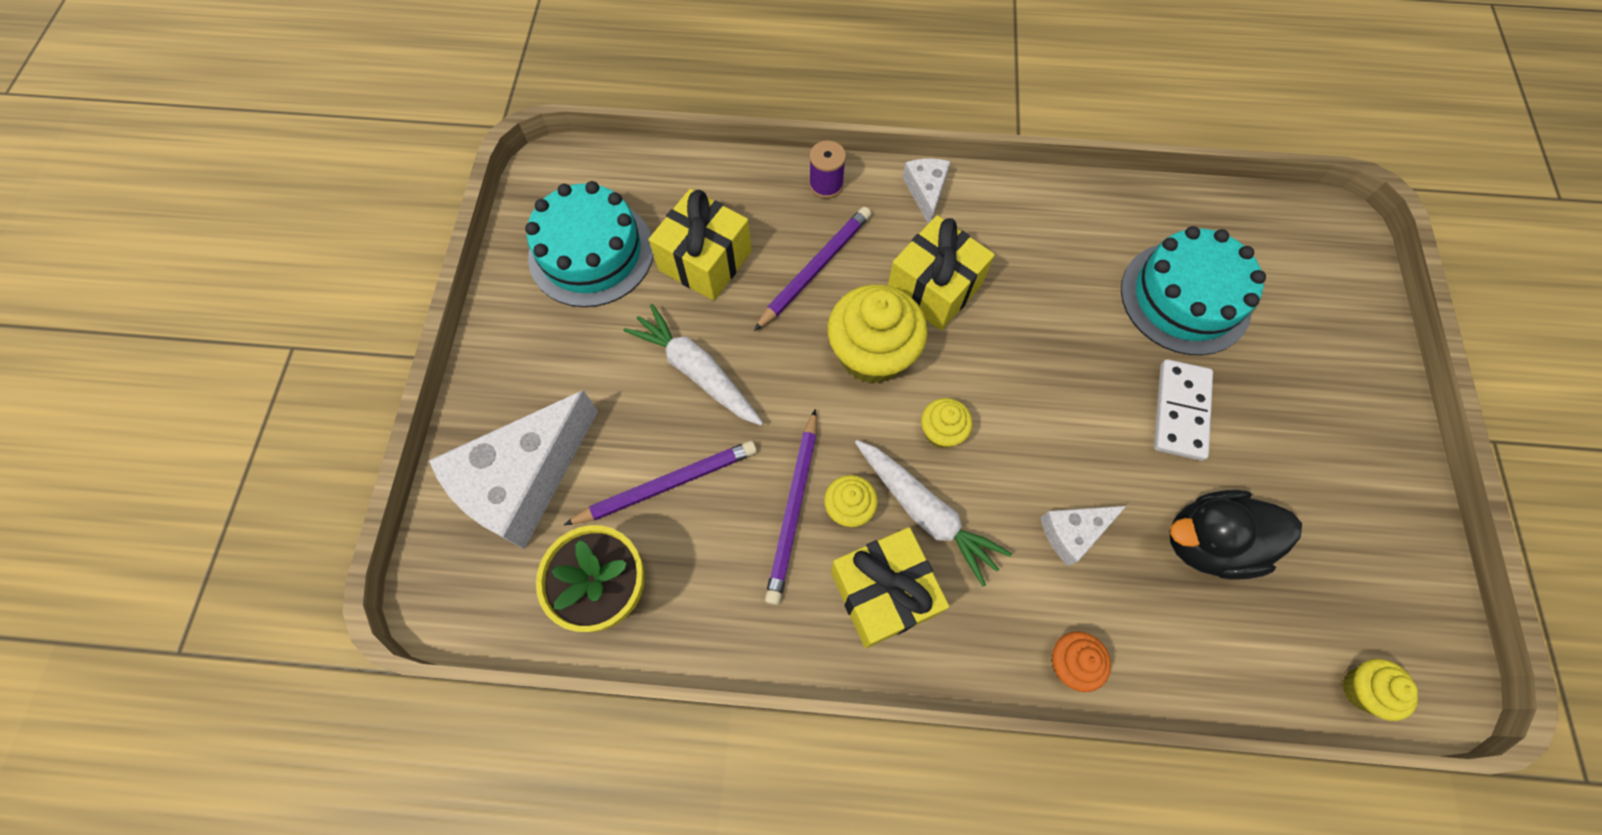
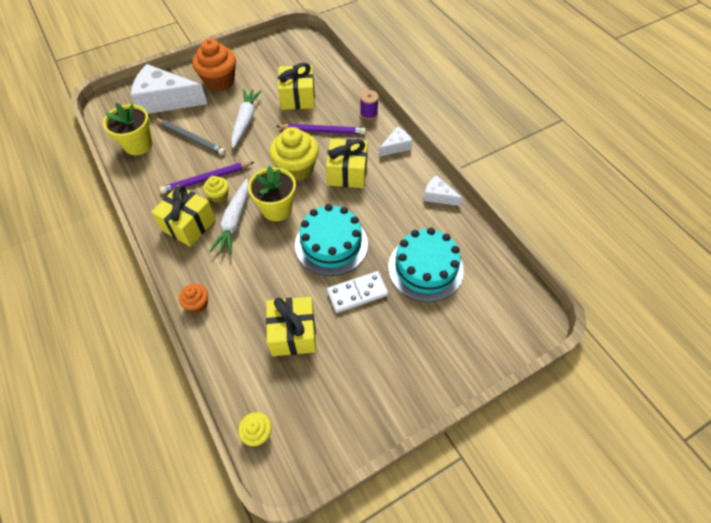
camera: 55 degrees right, 10 degrees down
turquoise cake [525,181,653,307] -> turquoise cake moved to [295,204,368,276]
purple pencil [564,441,757,525] -> grey pencil [154,118,226,155]
yellow cupcake [921,398,972,448] -> yellow flower pot [248,166,296,221]
white cheese [1040,506,1126,566] -> white cheese moved to [423,175,462,206]
black duck [1169,490,1302,580] -> yellow gift [266,297,316,356]
none -> orange cupcake [192,39,236,91]

